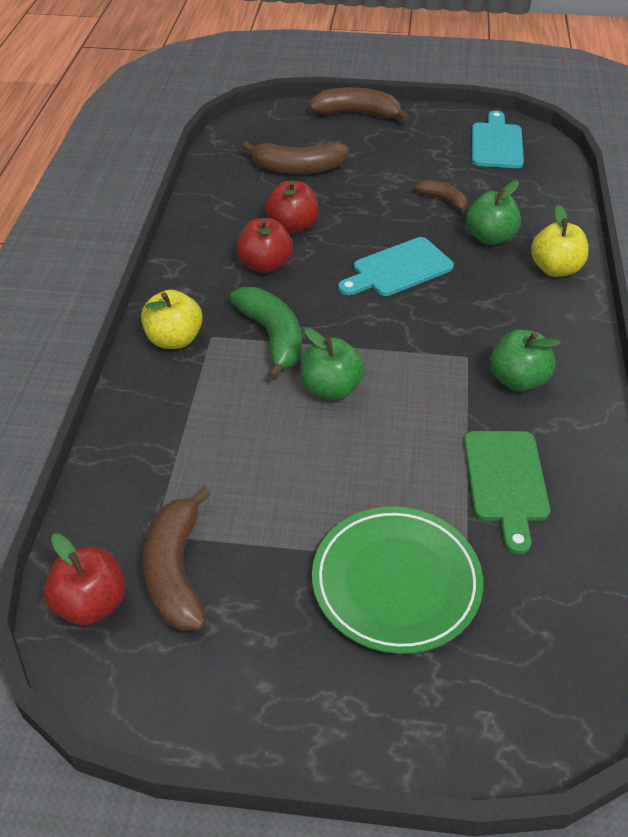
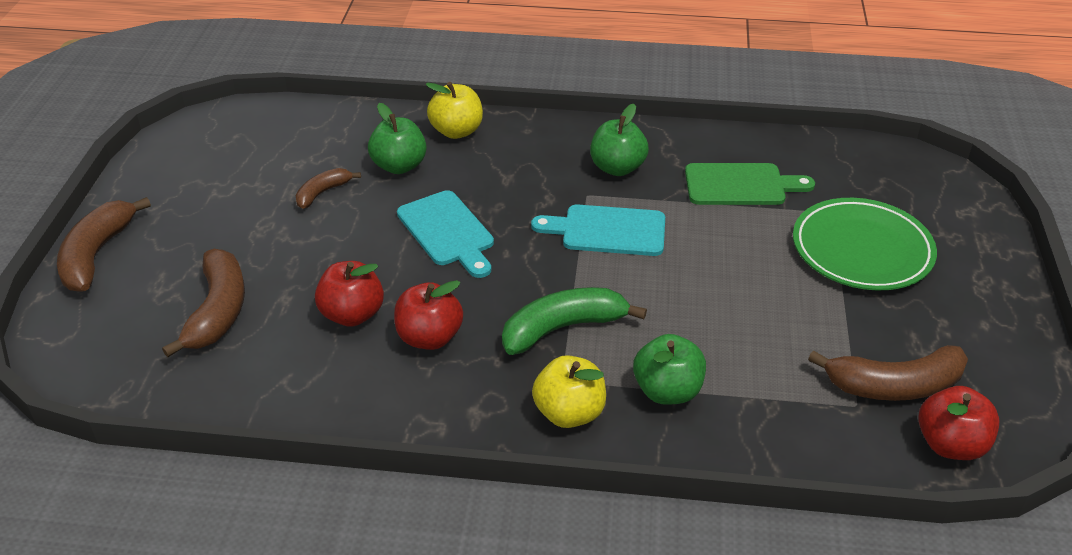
camera: 90 degrees left, 5 degrees down
green apple [301,328,365,400] -> green apple moved to [633,334,706,405]
turquoise cutting board [472,111,524,168] -> turquoise cutting board moved to [531,205,665,256]

